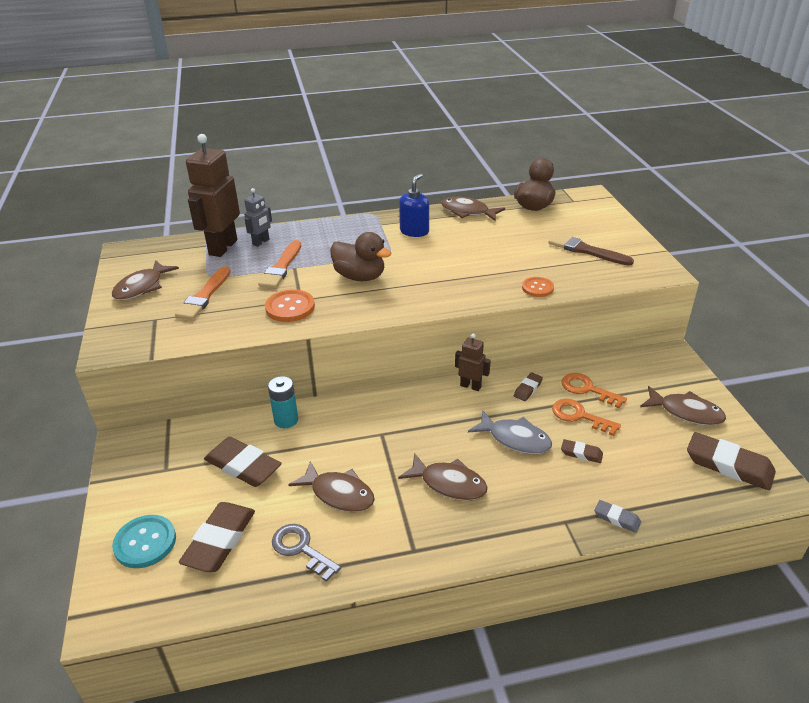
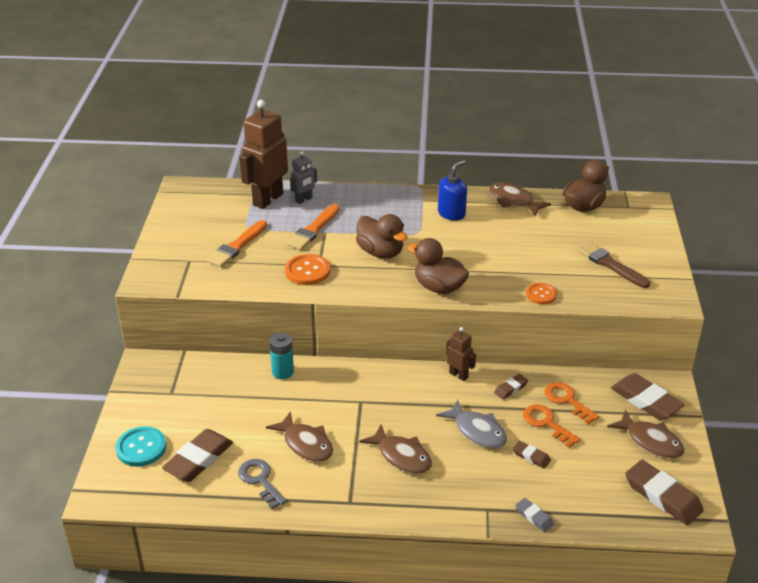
camera: 15 degrees right, 0 degrees up
brown fish [112,260,179,300] -> none
brown eraser [204,437,282,487] -> brown eraser moved to [611,373,684,420]
none -> brown duck [408,238,469,294]

